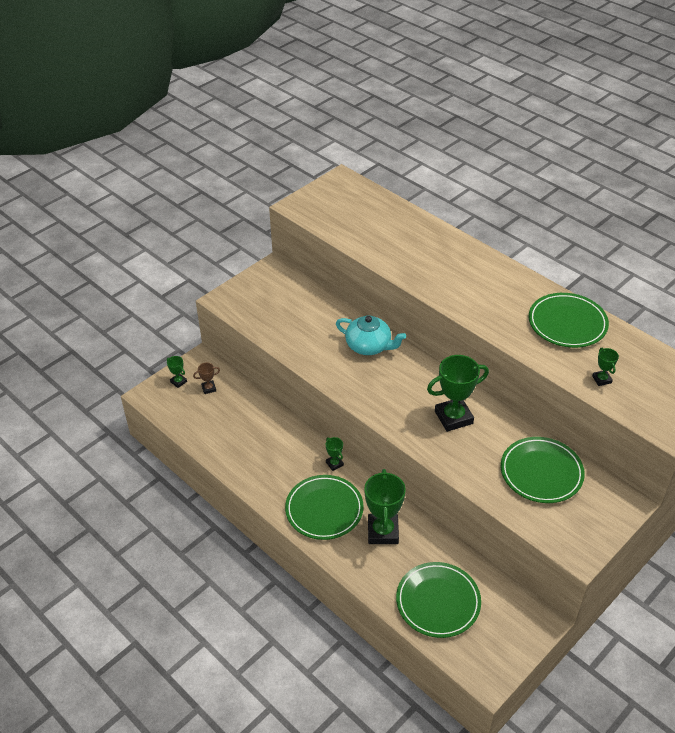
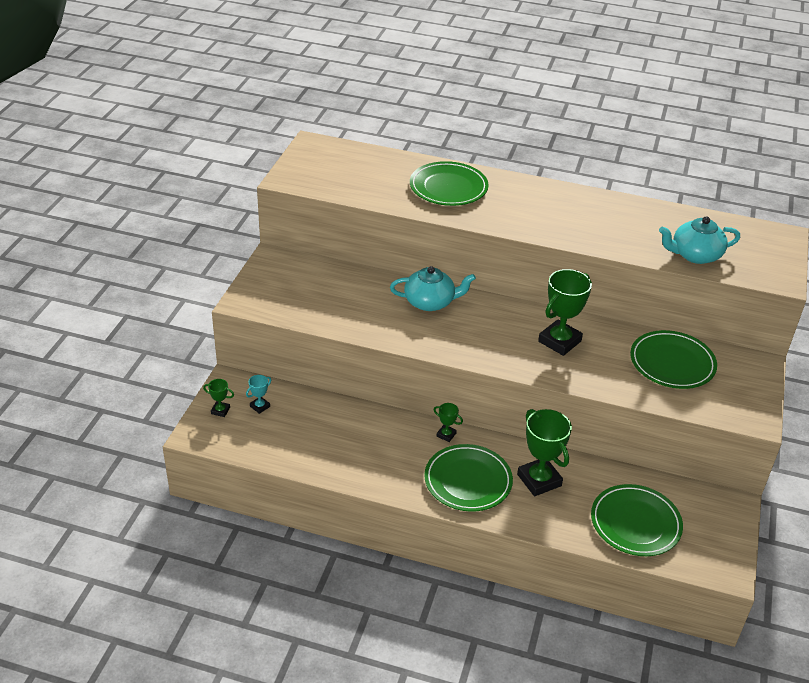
camera: 30 degrees left, 5 degrees down
brown trophy [193,363,220,394] -> turquoise trophy [246,375,271,414]
green plate [529,293,609,348] -> green plate moved to [410,161,489,206]
green trophy [592,348,619,386] -> turquoise teapot [659,216,740,264]

